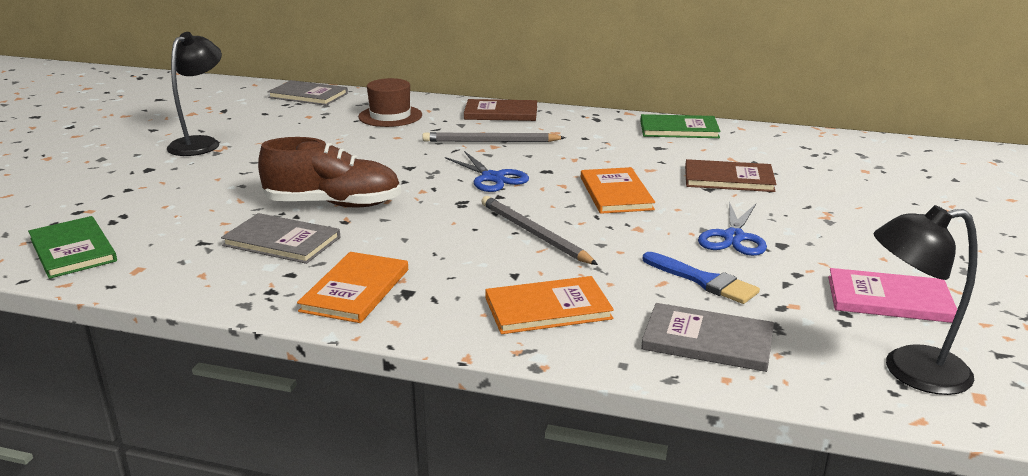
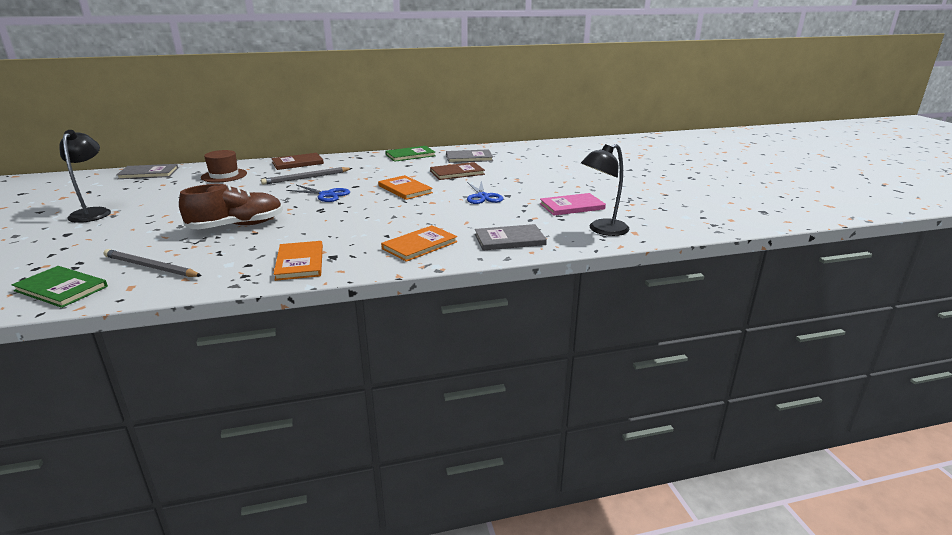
camera: 30 degrees left, 0 degrees up
grey book [221,213,340,264] -> grey book moved to [446,149,493,163]
grey pencil [481,196,598,265] -> grey pencil moved to [103,249,202,277]
blue brush [643,252,760,304] -> none

